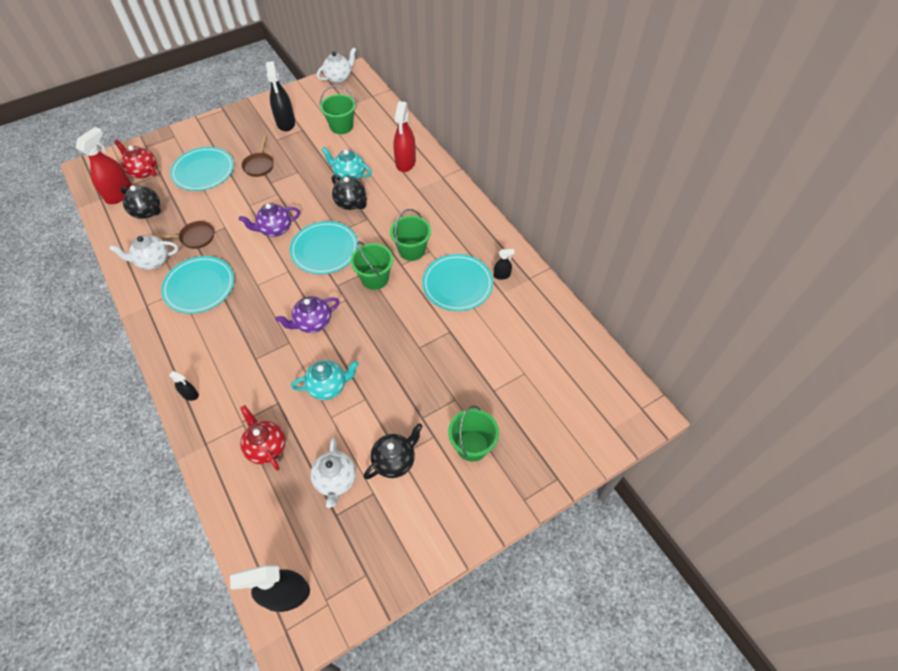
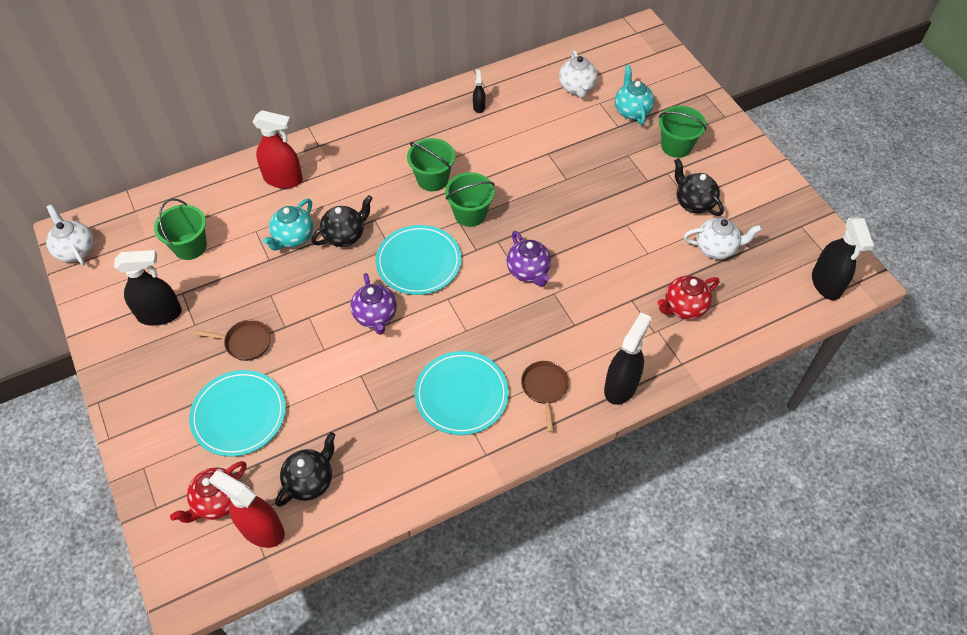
camera: 85 degrees left, 0 degrees up
white teapot [109,235,178,270] -> white teapot moved to [559,50,598,98]
brown pan [154,221,214,249] -> brown pan moved to [521,361,569,432]
black spray bottle [169,371,199,401] -> black spray bottle [604,312,651,405], size x2.04
turquoise teapot [291,360,359,400] -> turquoise teapot moved to [615,65,654,125]
turquoise plate [422,254,493,311] -> none

